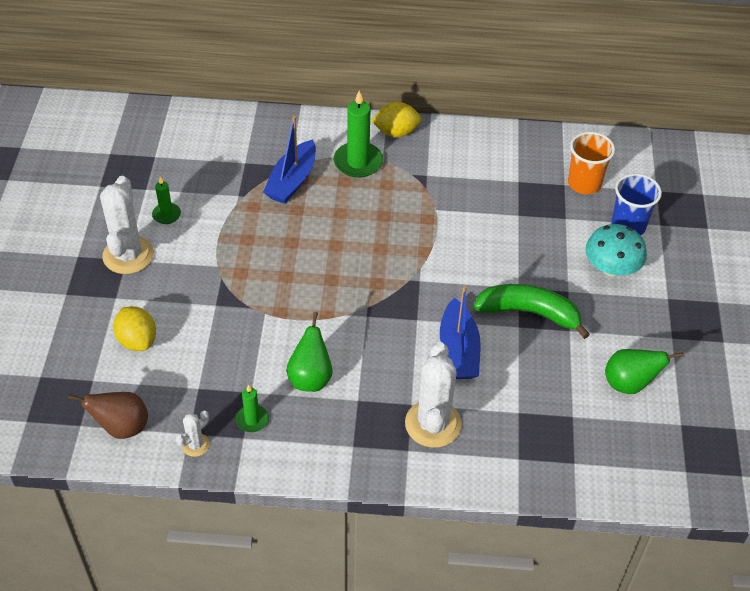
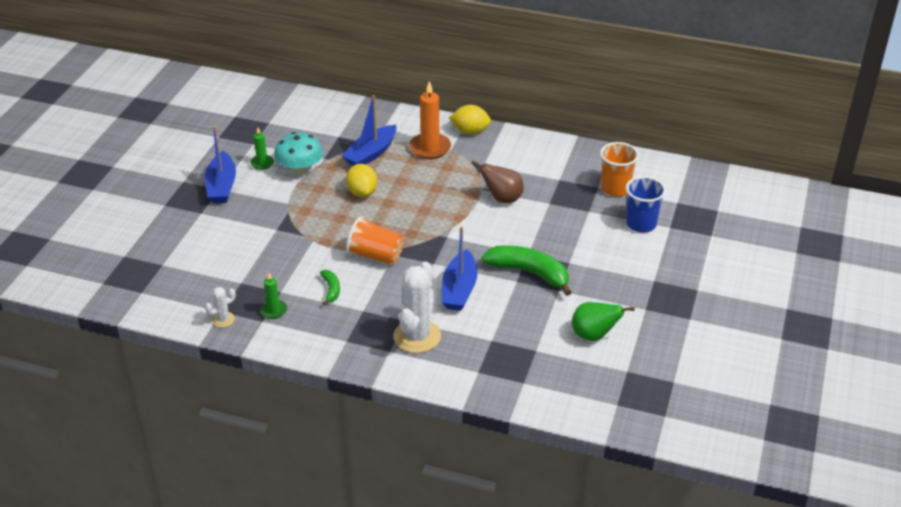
camera: 15 degrees right, 10 degrees down
brown pear [68,392,148,439] -> brown pear moved to [471,160,524,203]
white cactus [100,176,154,274] -> blue boat [205,126,236,203]
yellow lemon [113,306,156,351] -> yellow lemon moved to [346,164,378,197]
green pear [286,312,332,392] -> green banana [320,270,340,306]
green candle [334,91,383,178] -> orange candle [409,81,451,159]
turquoise mushroom [585,224,647,276] -> turquoise mushroom moved to [274,132,323,175]
none -> orange cup [346,217,404,265]

